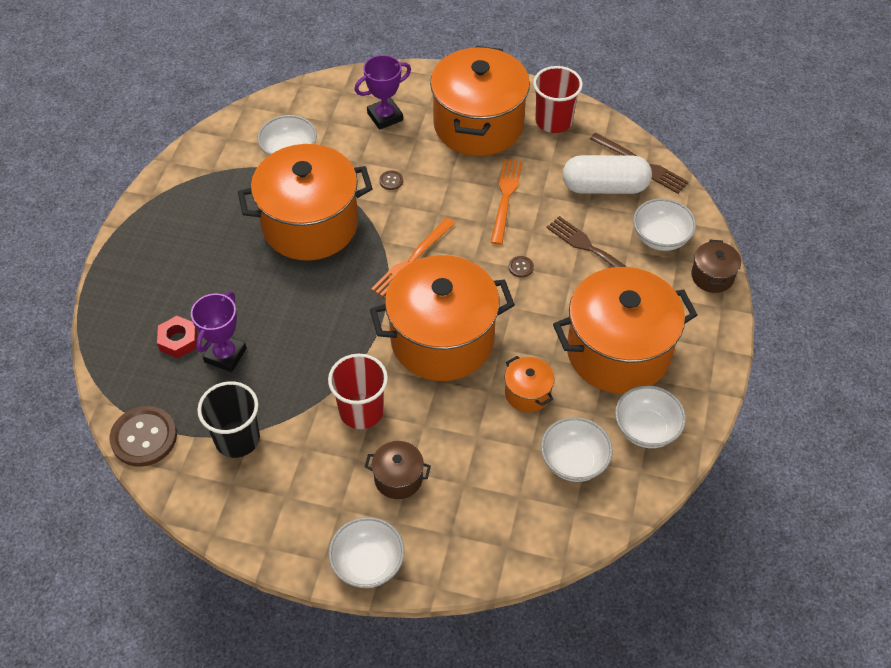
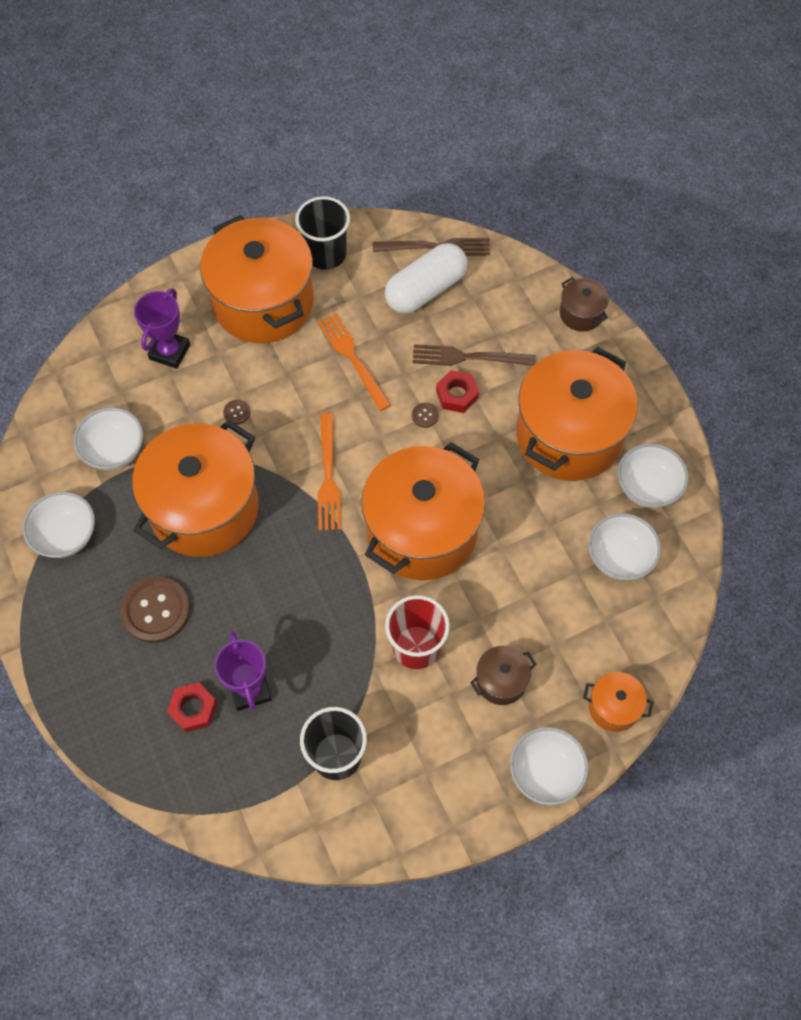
camera: 40 degrees left, 10 degrees up
brown button [110,406,177,467] -> brown button moved to [121,576,190,643]
orange pot [505,356,555,412] -> orange pot moved to [583,672,653,732]
red cup [533,66,583,133] -> black cup [295,196,350,270]
white bowl [633,198,696,251] -> white bowl moved to [23,492,95,558]
none -> red nut [436,370,479,413]

